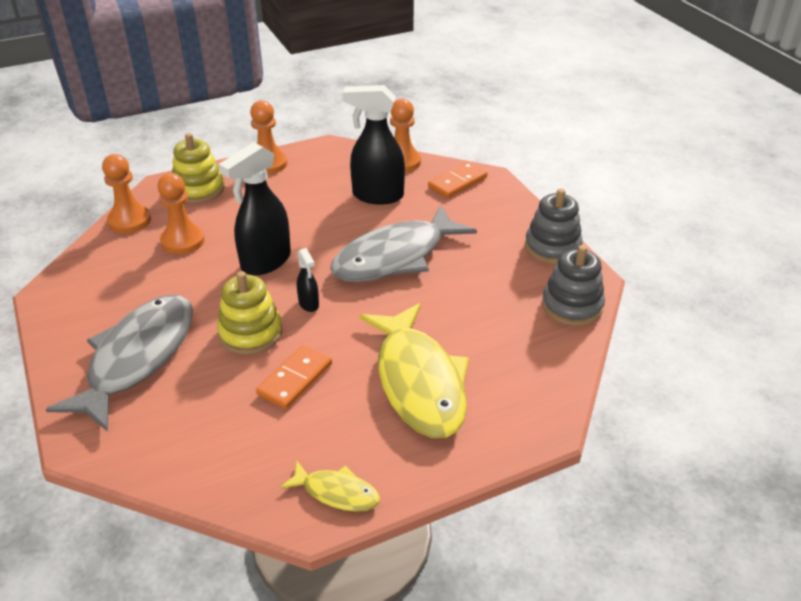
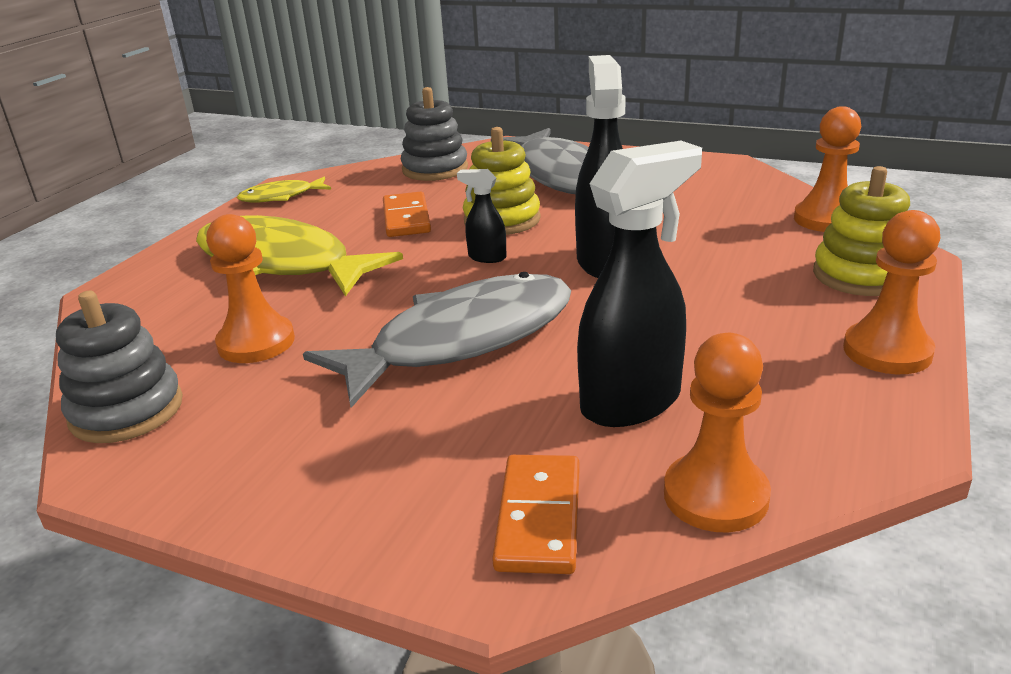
camera: 140 degrees right, 10 degrees down
orange pawn [158,173,205,254] -> orange pawn moved to [206,214,295,363]
grey fish [330,205,477,282] -> grey fish turned 45 degrees clockwise [303,272,571,408]
grey stacking toy [525,188,583,264] -> grey stacking toy moved to [401,87,468,181]

